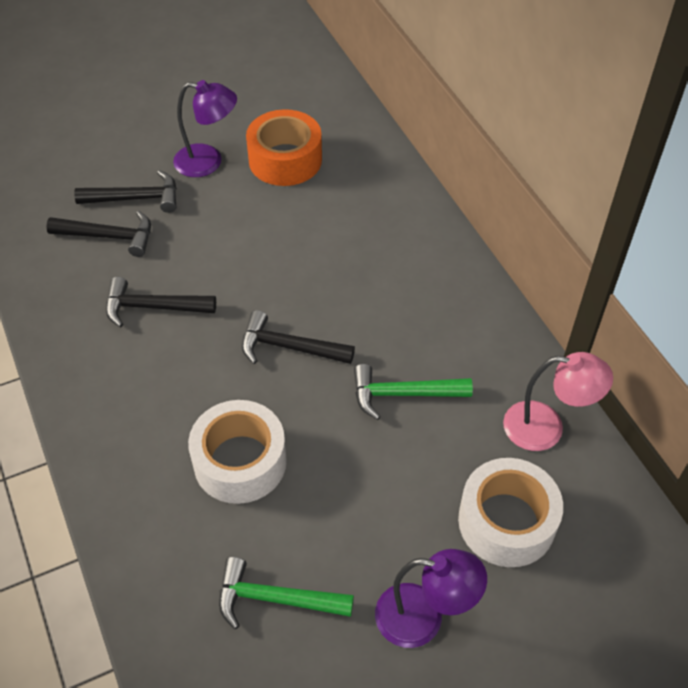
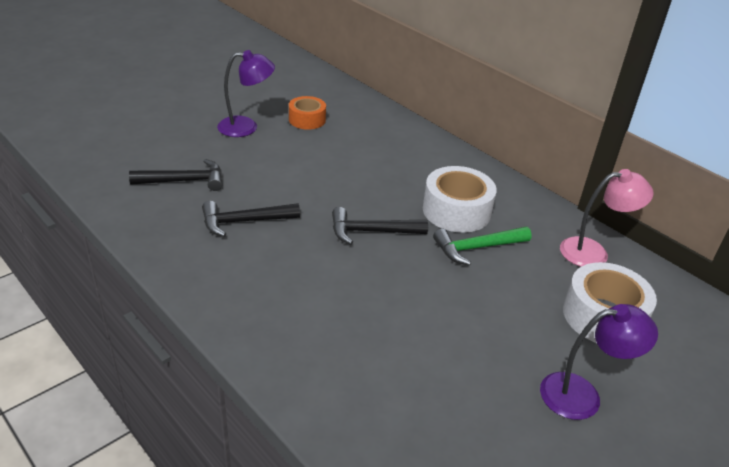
camera: 20 degrees left, 15 degrees down
black hammer [74,170,177,213] -> none
white tape [188,400,287,504] -> white tape moved to [423,166,497,233]
green hammer [219,557,354,629] -> none
orange tape [246,109,322,186] -> orange tape [289,96,326,130], size x0.63

